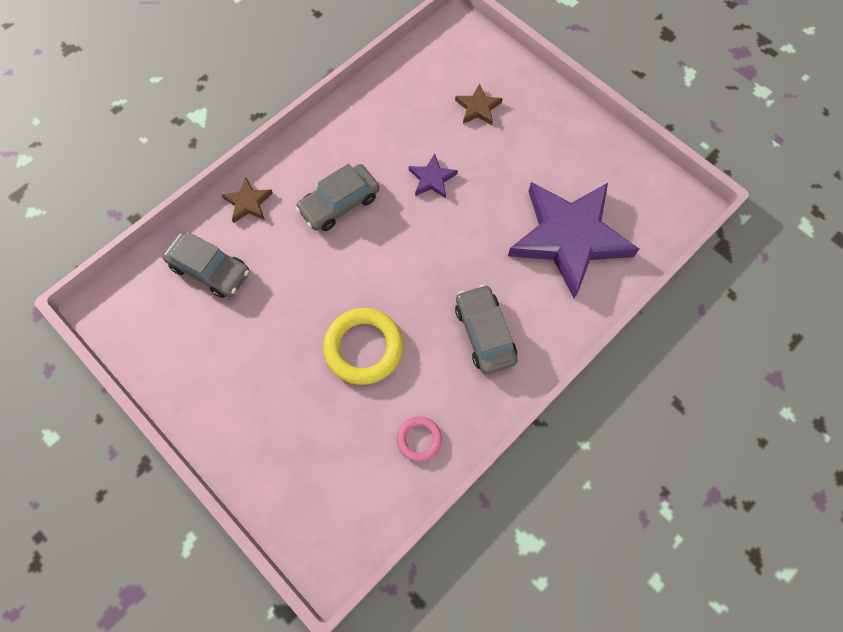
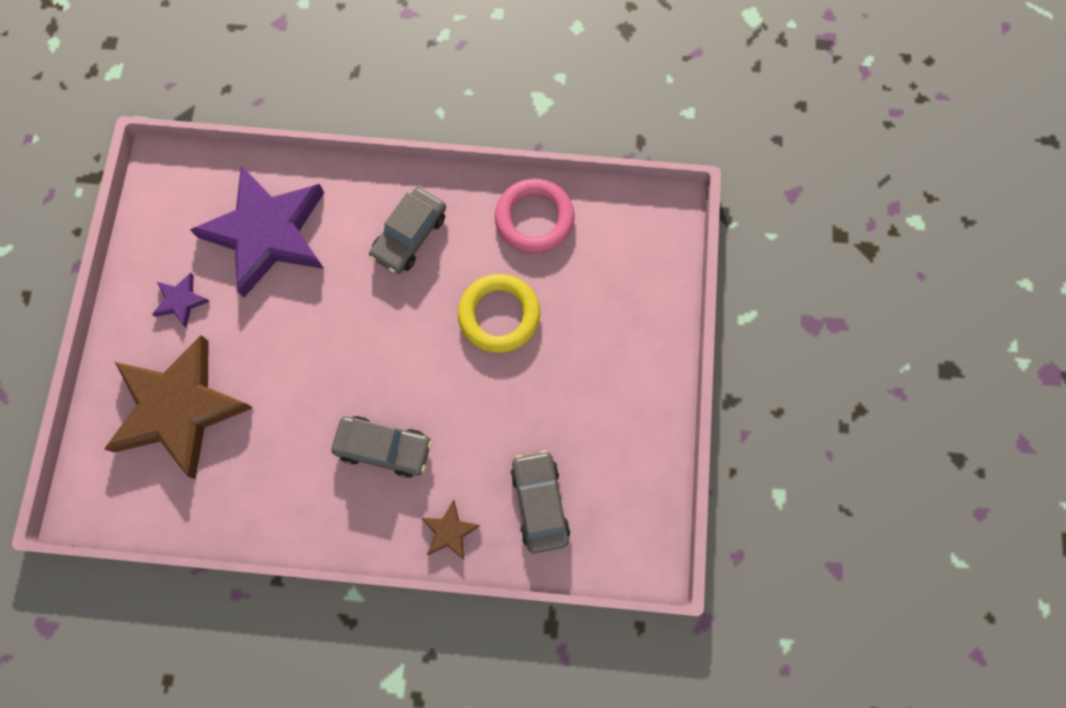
camera: 130 degrees left, 5 degrees up
pink ring [397,416,442,462] -> pink ring [495,178,575,254], size x1.84
purple star [409,153,458,198] -> purple star moved to [152,272,210,328]
brown star [455,83,503,125] -> brown star [104,335,253,479], size x2.46

